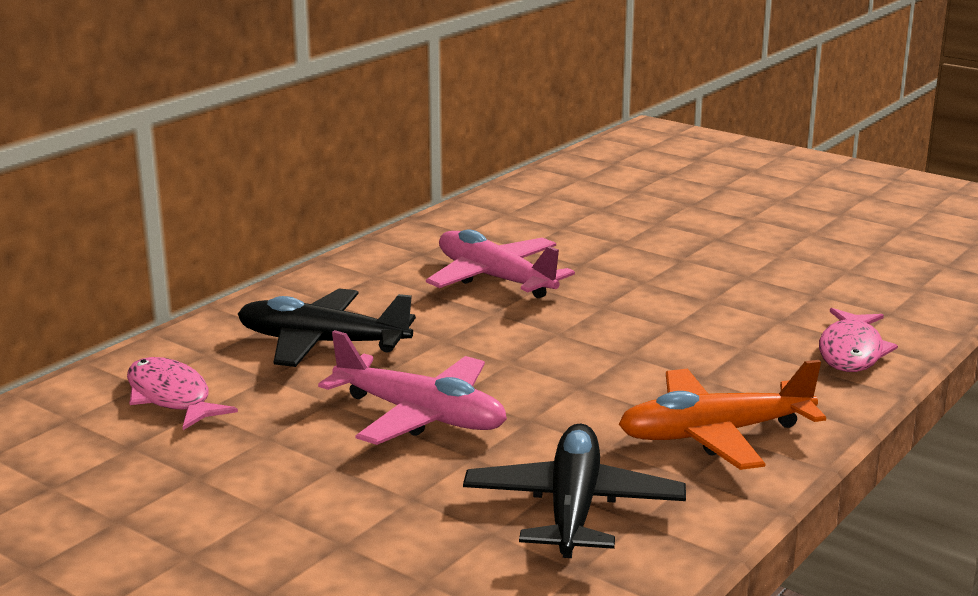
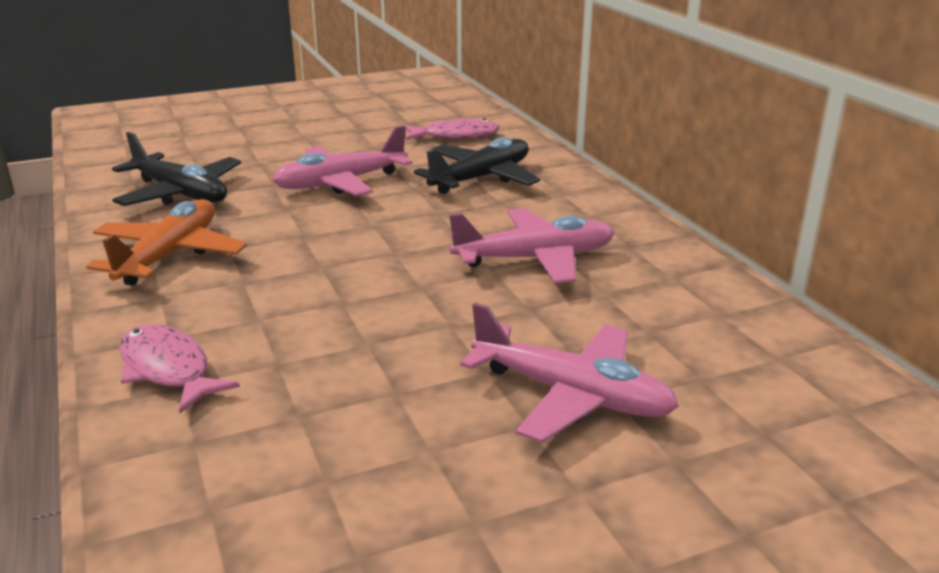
camera: 120 degrees right, 5 degrees up
none -> pink plane [460,303,679,443]

